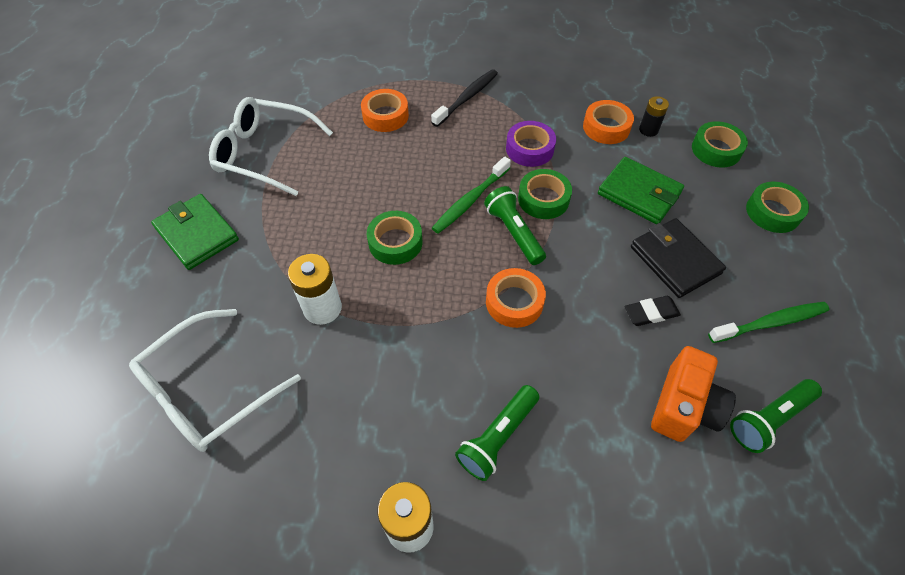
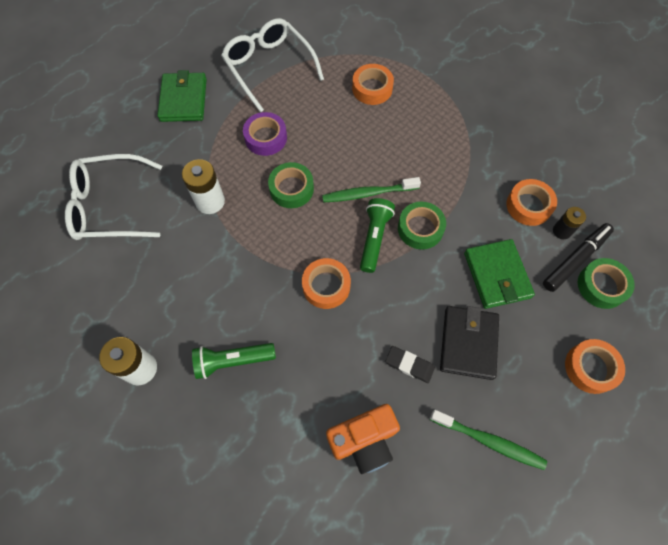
camera: 40 degrees right, 10 degrees up
black toothbrush [431,69,498,127] -> none
purple tape [506,121,556,167] -> purple tape moved to [243,112,287,156]
green flashlight [730,379,822,453] -> none
green tape [746,182,809,233] -> orange tape [565,339,625,394]
none -> black marker [543,223,614,292]

